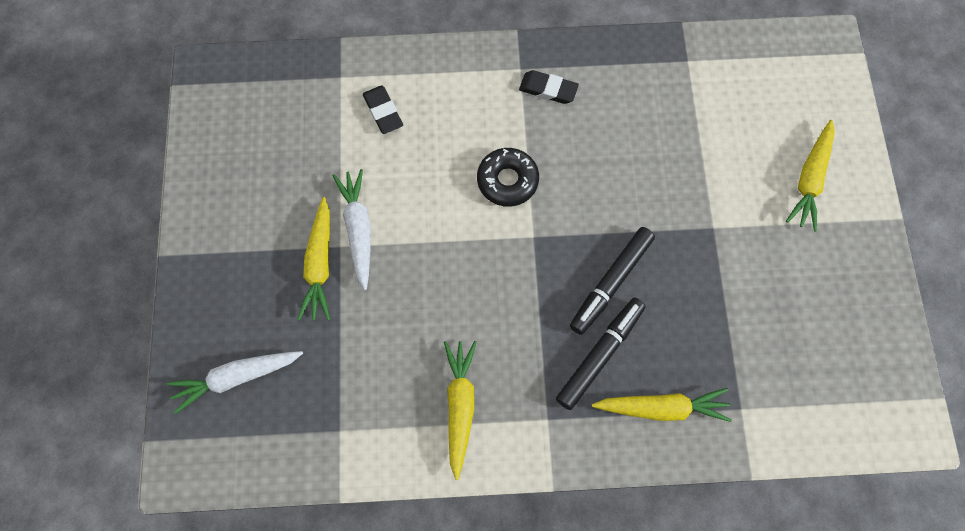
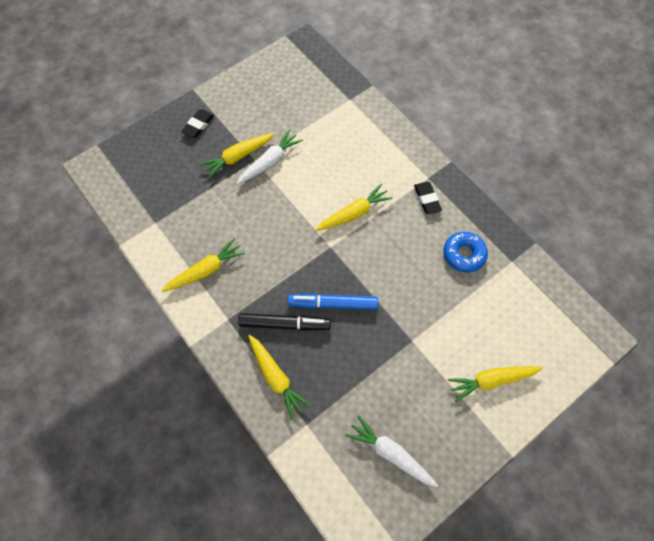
camera: 55 degrees right, 5 degrees down
white carrot [166,351,303,414] -> white carrot moved to [345,415,438,487]
black eraser [363,85,403,134] -> black eraser moved to [181,109,214,138]
black donut [477,148,539,207] -> yellow carrot [315,184,393,231]
black marker [570,227,655,335] -> blue marker [287,294,378,310]
none -> blue donut [443,232,488,273]

